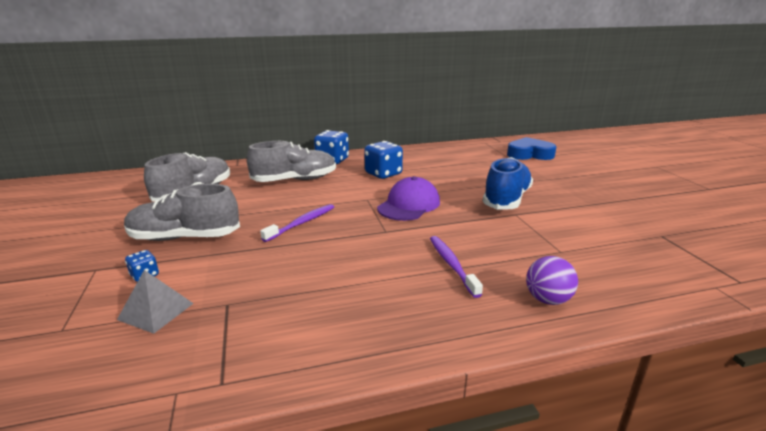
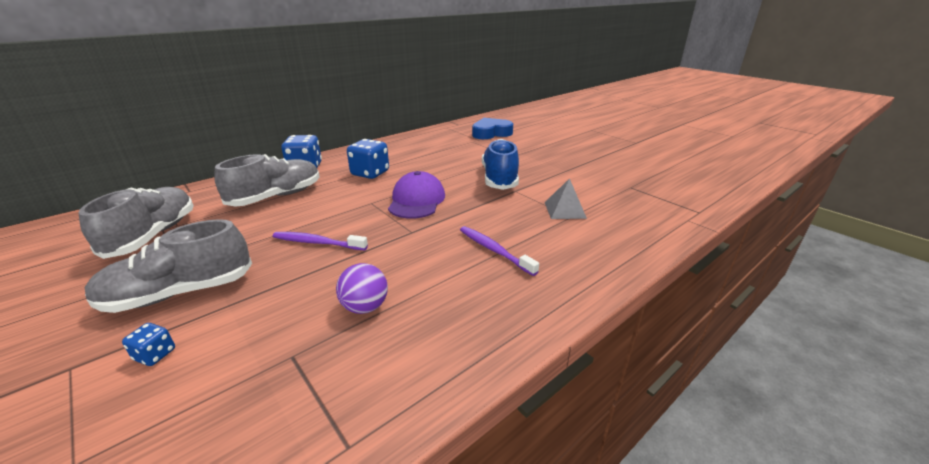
camera: 25 degrees left, 5 degrees up
grey pyramid [117,270,194,334] -> grey pyramid moved to [545,178,587,219]
purple toothbrush [260,204,334,242] -> purple toothbrush turned 90 degrees counterclockwise [273,232,368,250]
purple ball [526,256,578,305] -> purple ball moved to [336,263,388,314]

